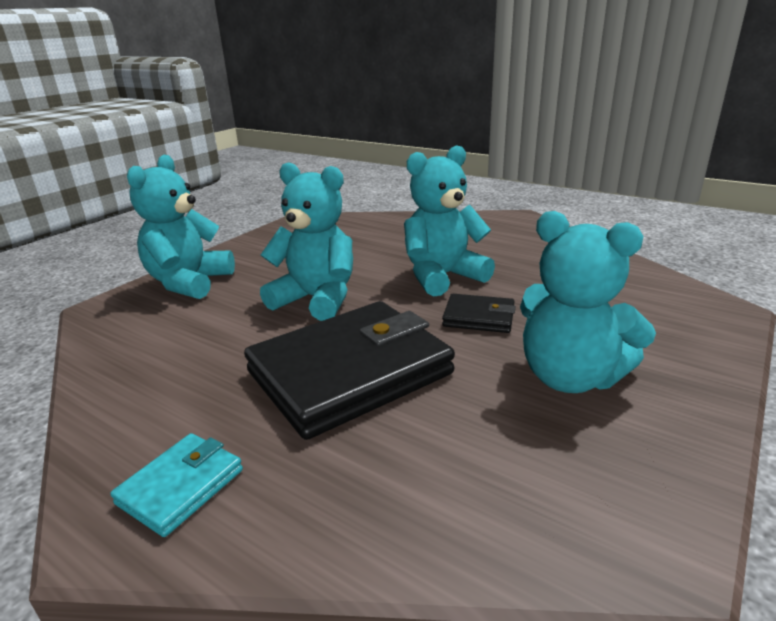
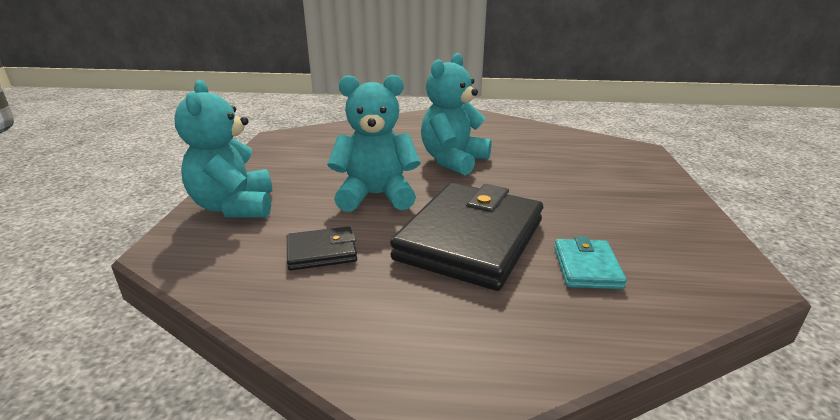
camera: 30 degrees left, 0 degrees up
turquoise wallet [110,433,243,537] -> turquoise wallet moved to [554,236,627,289]
black wallet [442,294,516,333] -> black wallet moved to [287,226,357,271]
turquoise teddy bear [520,211,656,393] -> none

